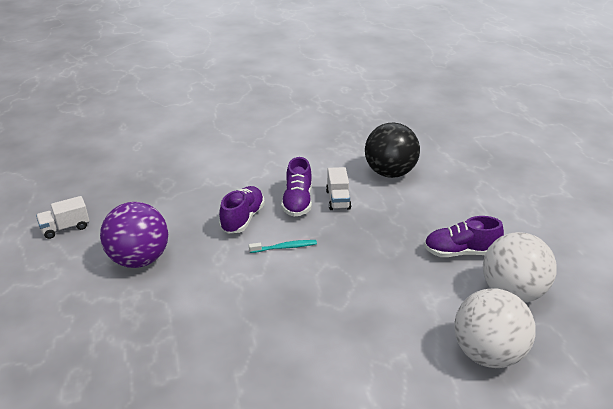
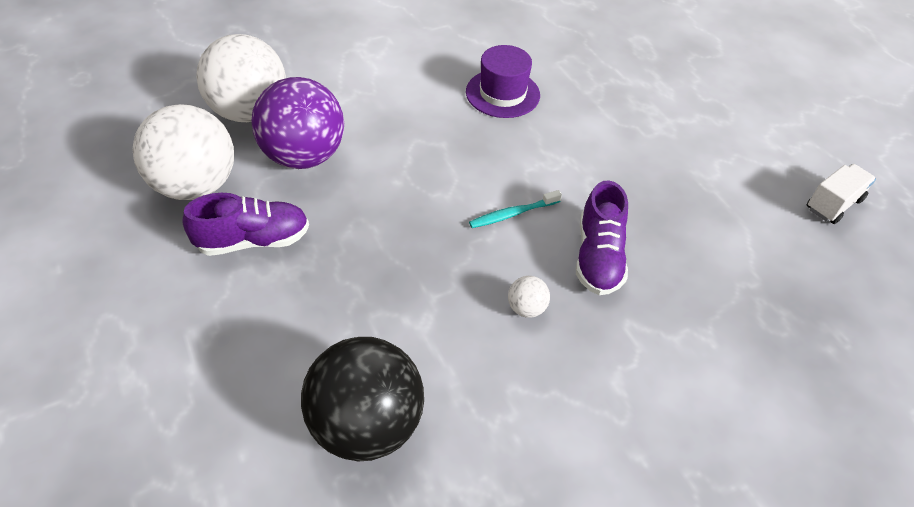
camera: 165 degrees right, 15 degrees up
purple ball [100,202,168,268] -> purple ball moved to [252,77,344,169]
purple shoe [281,157,312,217] -> white ball [508,276,550,318]
white truck [326,167,351,210] -> none
none -> purple hat [466,45,540,118]

